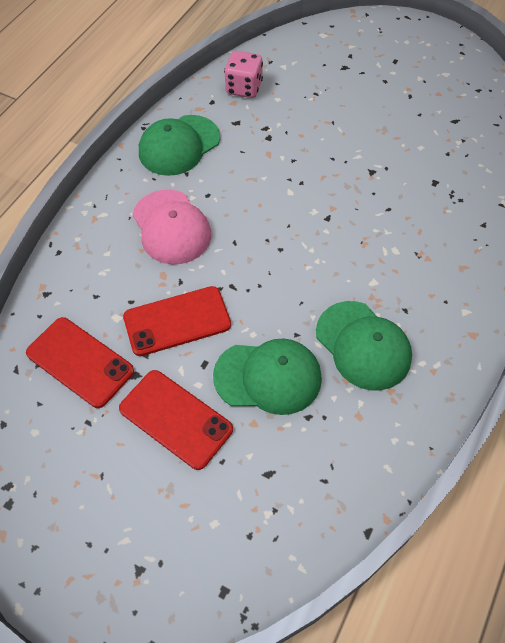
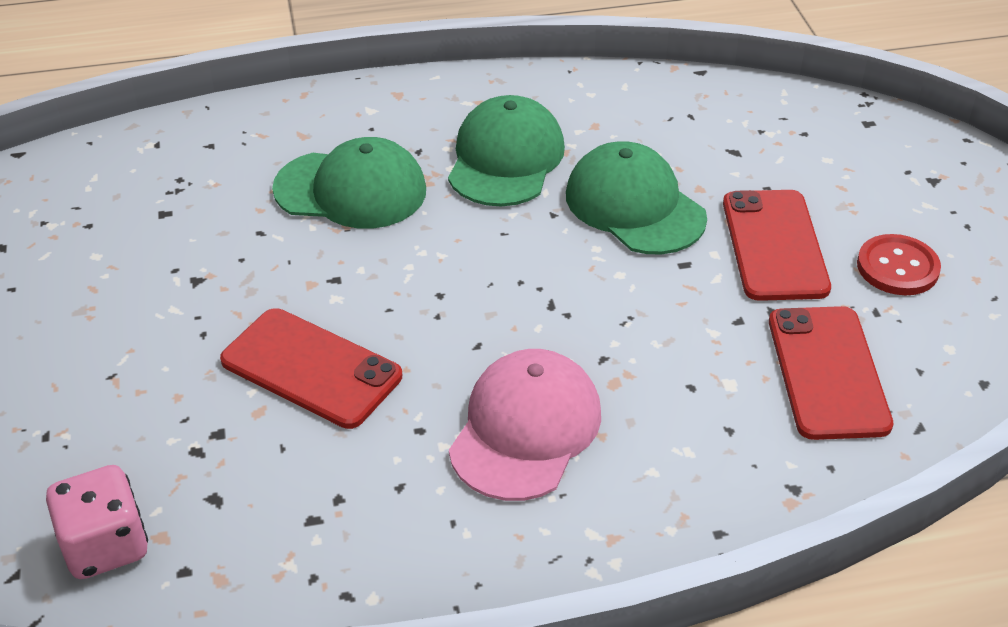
camera: 130 degrees left, 15 degrees down
red phone [123,286,231,356] -> red phone moved to [220,308,402,429]
green cap [139,115,220,176] -> green cap moved to [272,137,426,229]
none -> red button [857,234,941,295]

